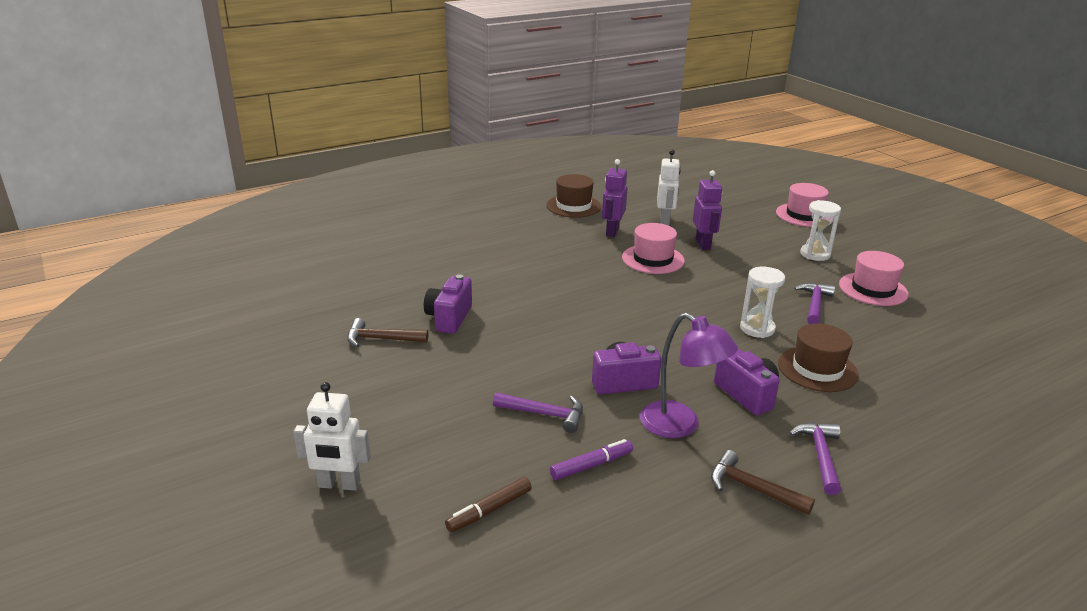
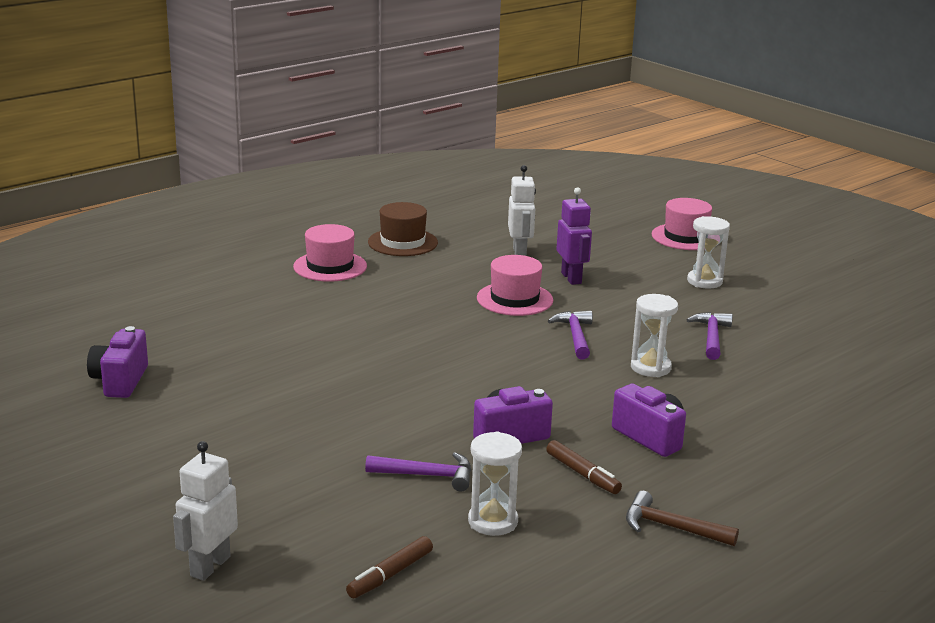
camera: 10 degrees left, 5 degrees down
white robot [293,382,371,491] -> white robot turned 120 degrees clockwise [173,441,238,581]
brown hammer [347,318,429,347] -> none
purple camera [424,274,472,334] -> purple camera moved to [87,326,148,398]
purple marker [550,439,633,480] -> white hourglass [468,432,522,536]
purple robot [602,159,628,237] -> none
purple lamp [640,313,738,438] -> brown marker [546,440,622,494]
brown hat [778,323,859,392] -> none
purple hammer [789,422,841,495] -> purple hammer moved to [548,311,593,359]
pink hat [839,251,909,306] -> pink hat moved to [293,224,367,282]

